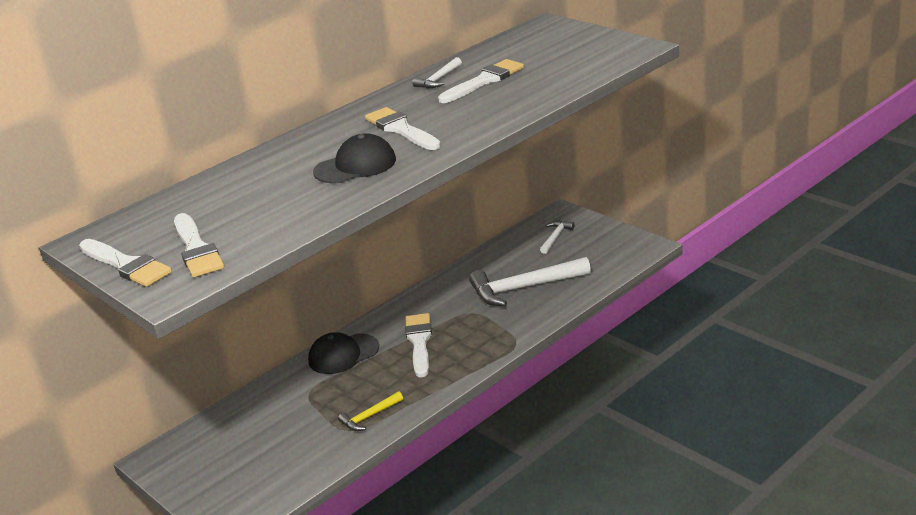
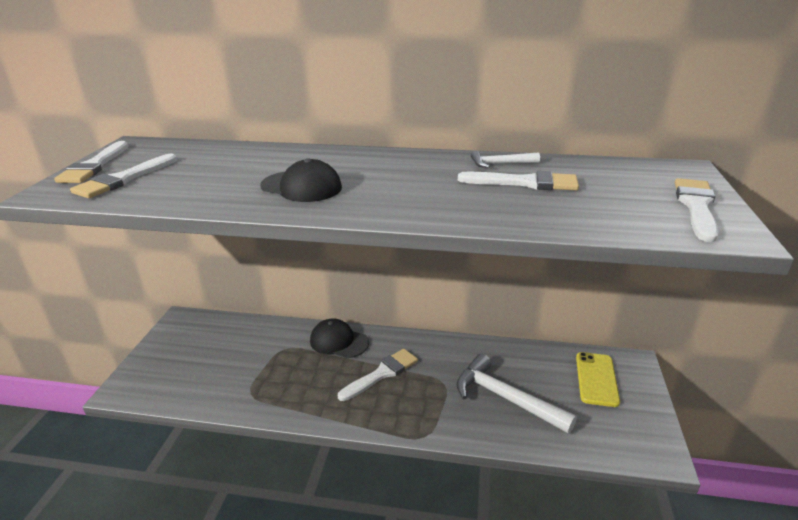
camera: 50 degrees right, 0 degrees up
yellow hammer [338,391,403,431] -> none
white brush [365,107,441,150] -> white brush moved to [675,178,719,242]
white hammer [540,221,574,254] -> yellow phone [576,352,620,407]

